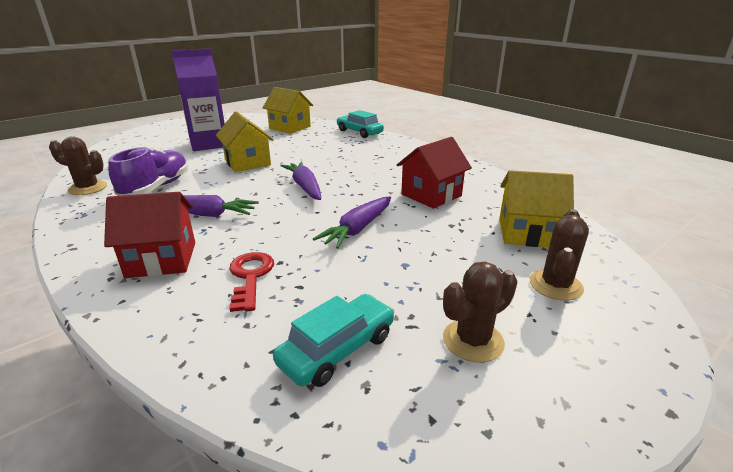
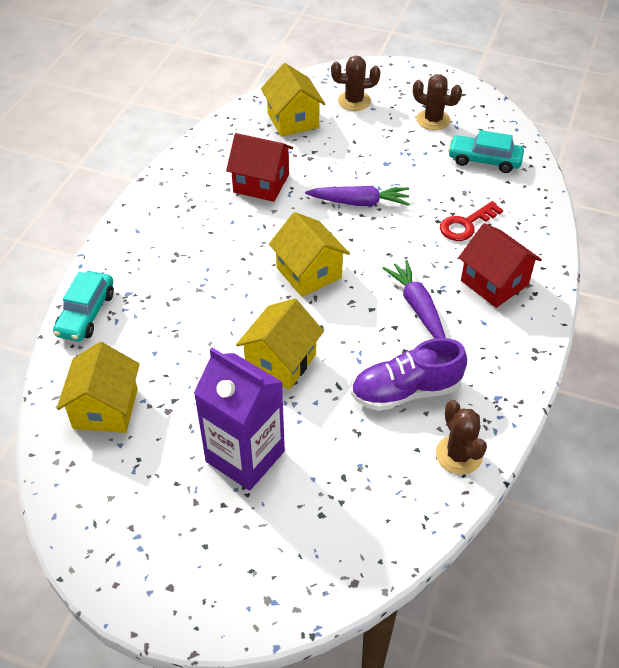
camera: 120 degrees left, 20 degrees up
purple carrot [280,162,321,200] -> yellow house [269,212,350,297]

